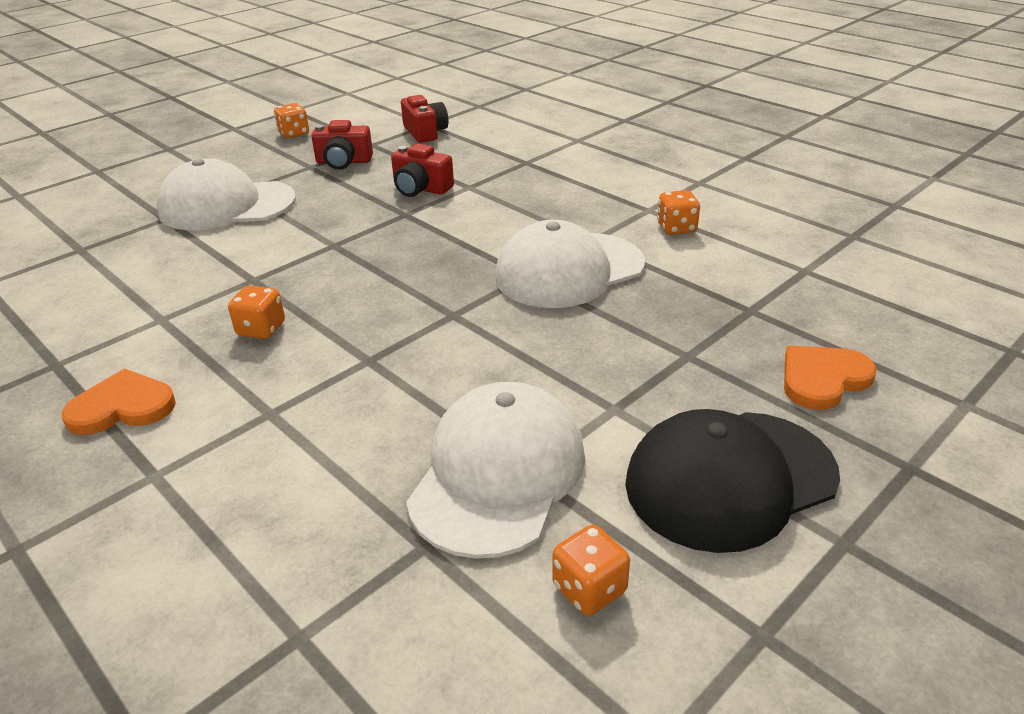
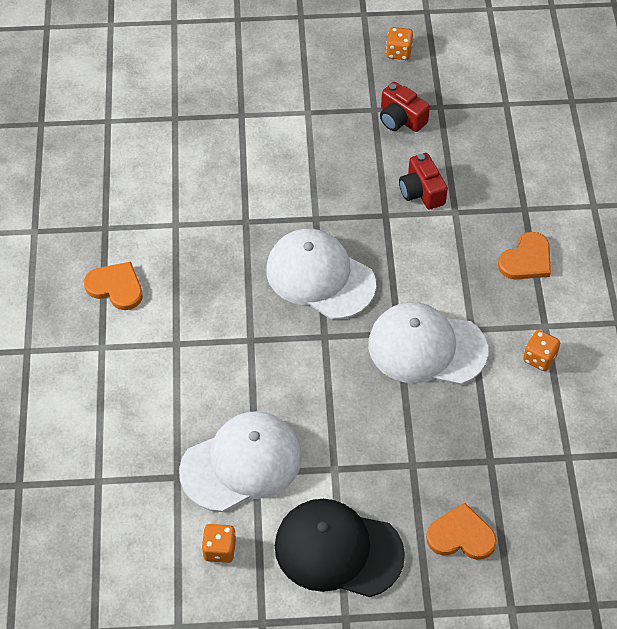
camera: 40 degrees right, 20 degrees up
white cap [157,159,296,230] -> white cap moved to [266,229,376,319]
orange dice [228,285,285,339] -> none
red camera [401,95,448,143] -> none
none -> orange heart [498,232,551,280]

